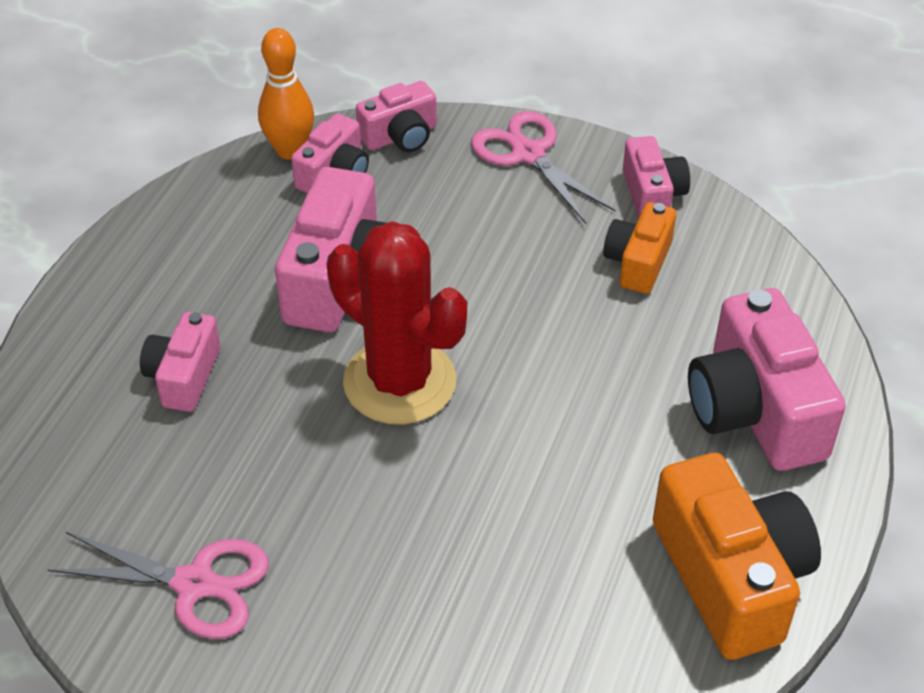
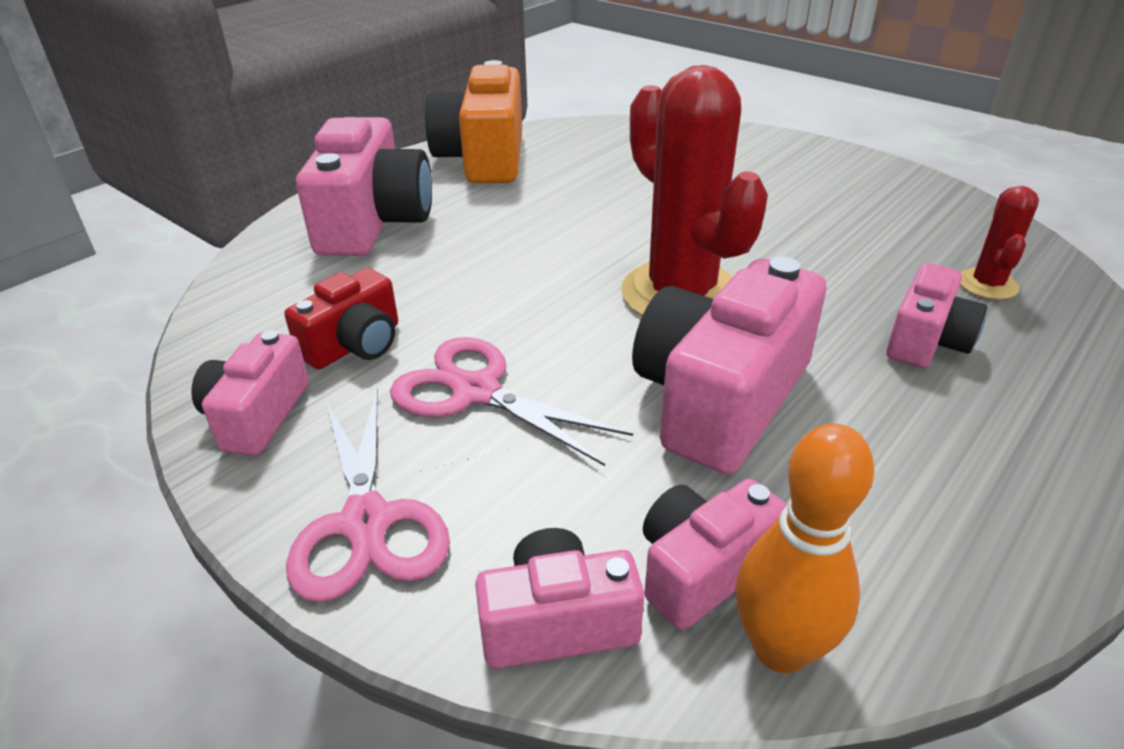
camera: 160 degrees left, 10 degrees down
pink scissors [48,531,269,639] -> pink scissors moved to [390,337,633,466]
orange camera [603,202,676,294] -> red camera [284,268,398,369]
none -> red cactus [960,186,1039,300]

